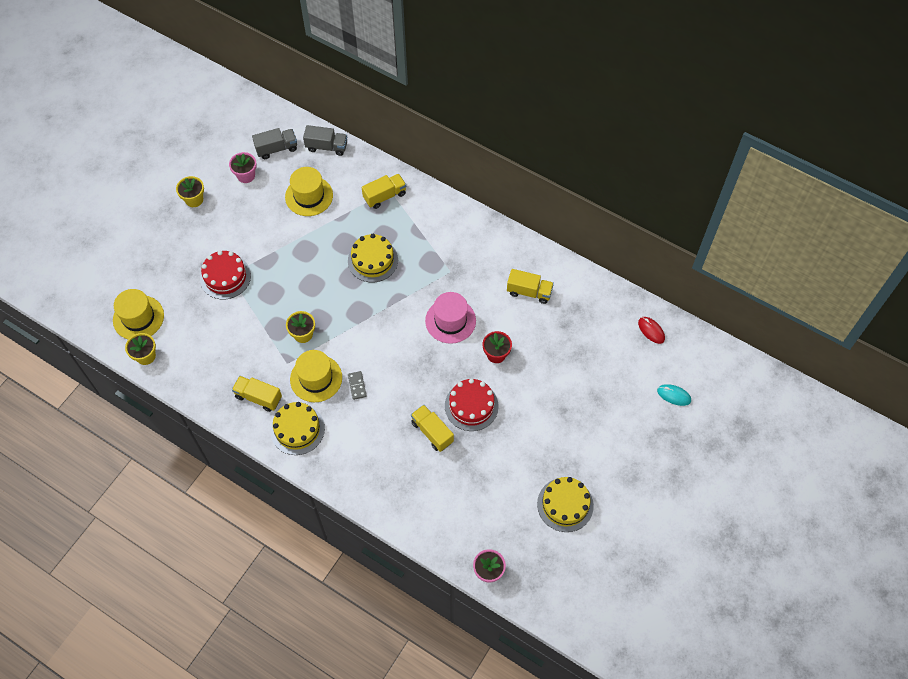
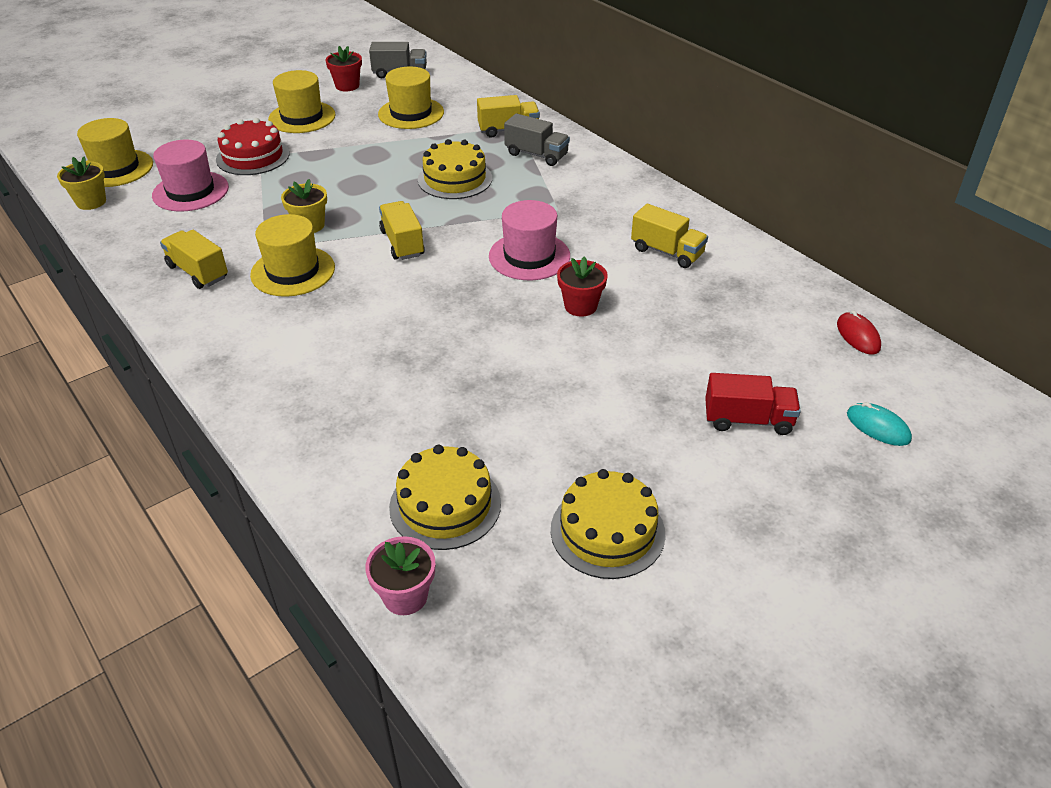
camera: 20 degrees right, 20 degrees down
yellow flower pot [176,176,204,207] -> none
pink flower pot [229,152,257,183] -> red flower pot [326,46,362,91]
yellow cake [270,402,325,455] -> yellow cake moved to [389,445,501,550]
grey truck [303,125,347,156] -> grey truck moved to [504,113,570,166]
grey domino [348,371,367,400] -> none
yellow truck [411,405,454,452] -> yellow truck moved to [379,201,425,260]
red cake [445,378,499,431] -> none
none -> pink hat [152,140,229,212]
none -> yellow hat [268,70,336,133]
none -> red truck [705,373,801,435]

